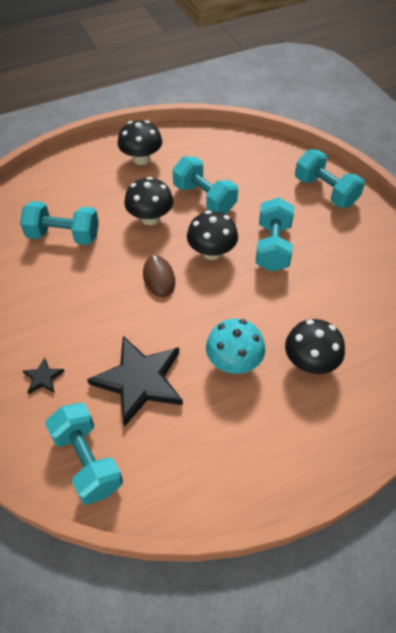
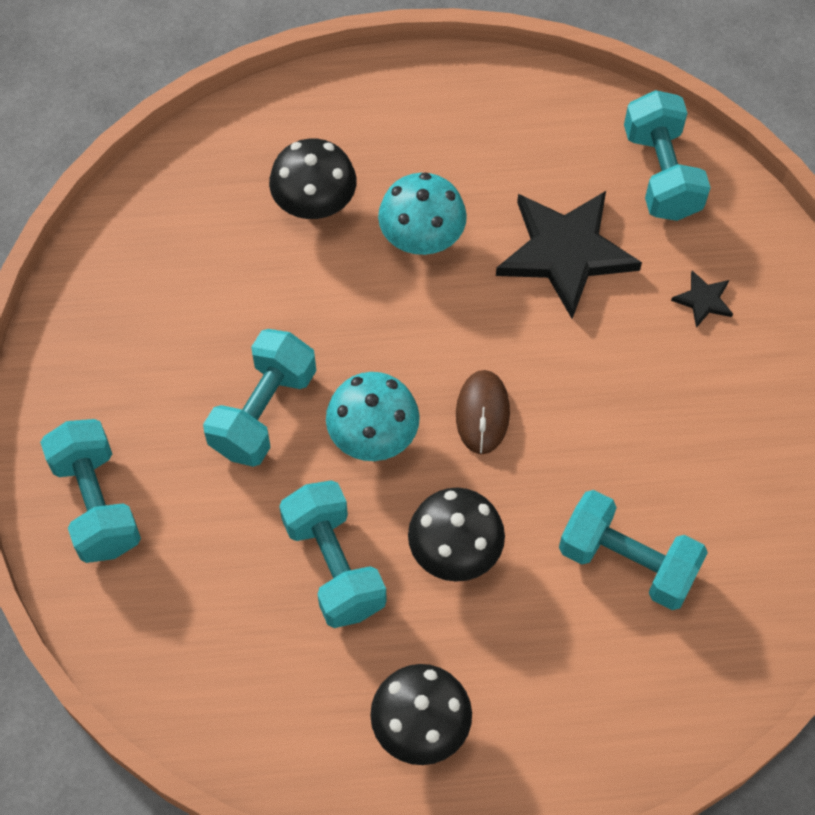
camera: 160 degrees left, 10 degrees up
black mushroom [187,211,238,260] -> turquoise mushroom [326,372,420,461]

